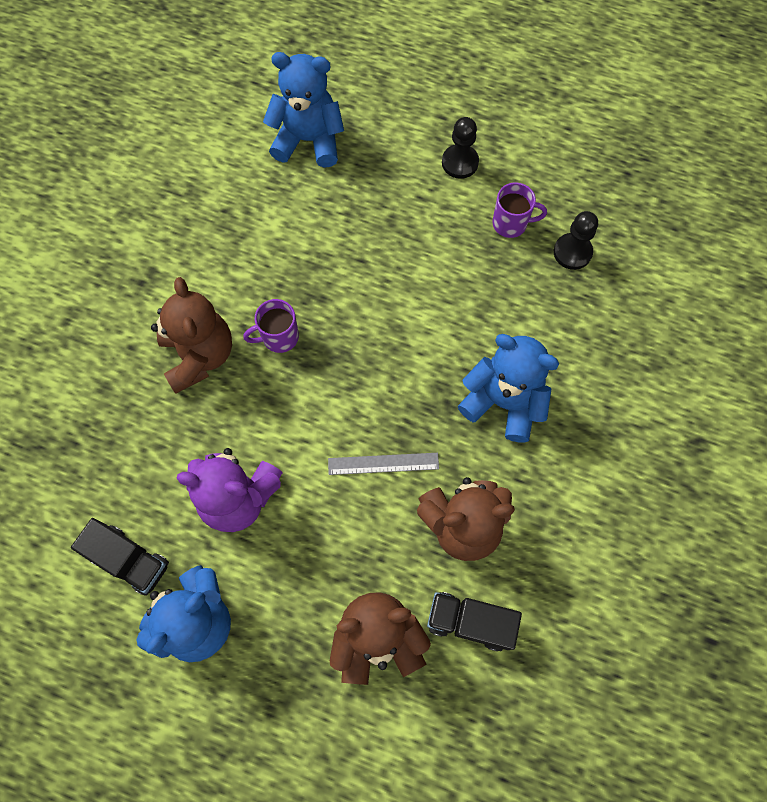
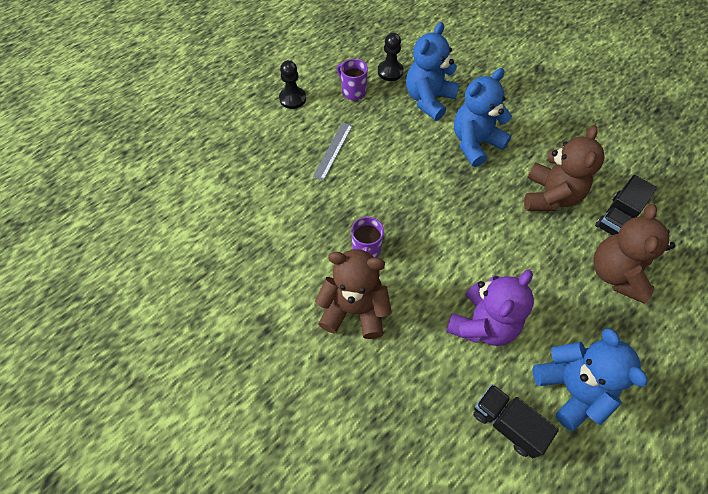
camera: 65 degrees left, 10 degrees down
black truck [71,518,169,596] -> black truck turned 105 degrees counterclockwise [473,384,559,458]
blue teddy bear [263,52,344,168] -> blue teddy bear moved to [406,22,460,121]
grey ruler [328,453,439,475] -> grey ruler moved to [313,122,353,181]
purple mug [492,182,547,238] -> purple mug turned 75 degrees counterclockwise [337,59,368,100]

